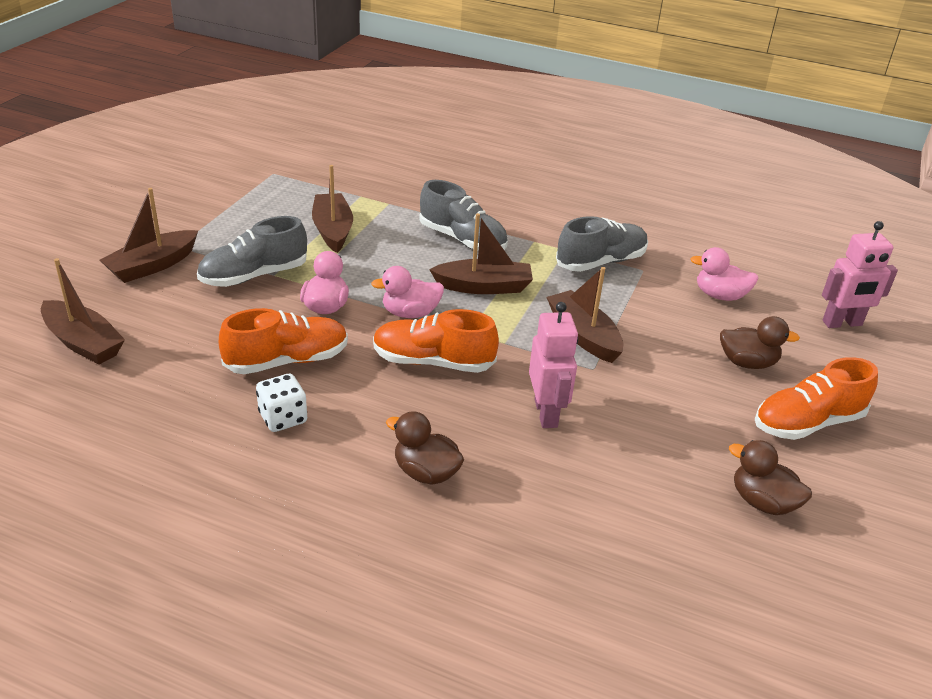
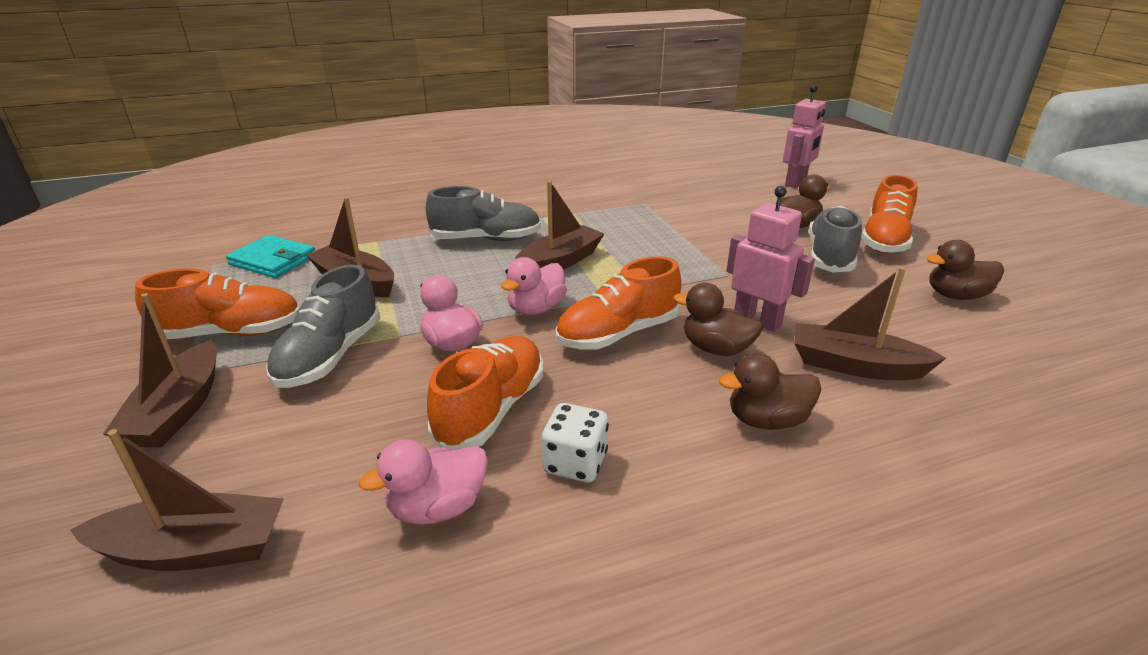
camera: 40 degrees left, 5 degrees down
brown boat [546,267,624,363] -> brown boat moved to [794,267,946,380]
grey shoe [556,216,648,272] -> grey shoe moved to [808,206,862,273]
pink duck [691,247,759,301] -> pink duck moved to [359,439,488,525]
none -> orange shoe [135,269,299,339]
none -> turquoise wallet [226,235,315,278]
none -> brown duck [673,283,763,356]

